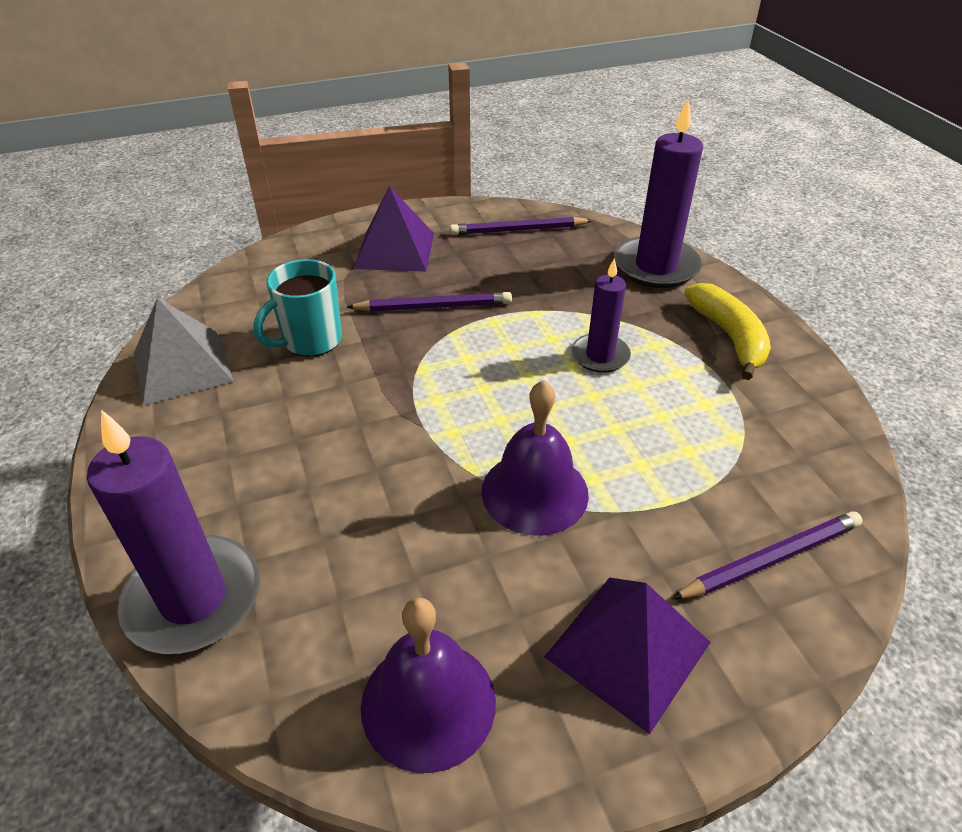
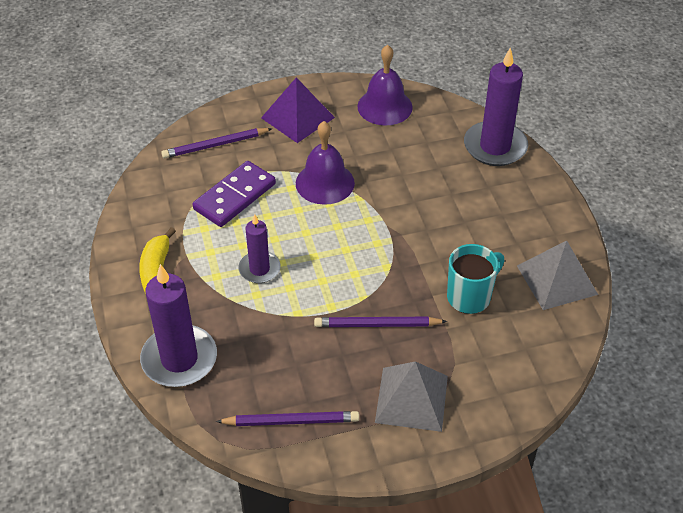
camera: 175 degrees left, 5 degrees up
purple pyramid [354,186,434,272] -> grey pyramid [375,361,448,432]
none -> purple domino [192,161,276,227]

